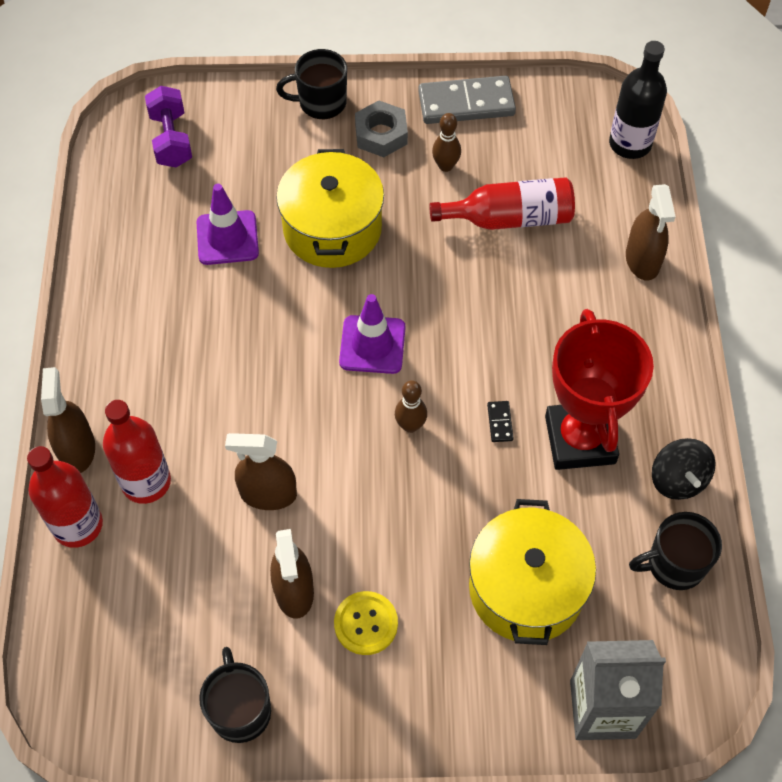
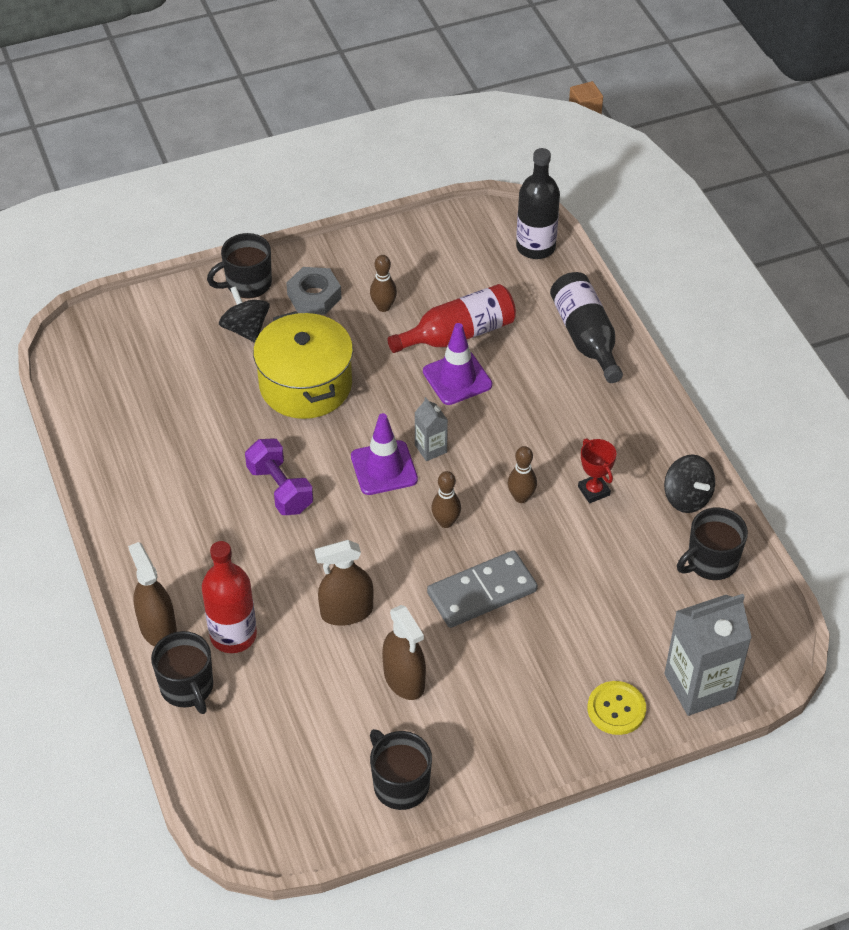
camera: 20 degrees left, 10 degrees down
red bottle [27,446,103,548] -> black mug [151,631,213,714]
purple dumbbell [145,86,192,167] -> purple dumbbell moved to [245,439,313,515]
purple traffic cone [197,184,259,265] -> purple traffic cone moved to [423,323,492,405]
yellow button [334,591,398,655] -> yellow button moved to [588,681,646,735]
grey domino [418,76,516,124] -> grey domino moved to [427,550,538,628]
yellow pot [469,499,596,645] -> none
black domino [487,401,514,442] -> brown bowling pin [508,446,537,503]
red trophy [545,309,654,470] -> red trophy [578,438,616,503], size x0.43
brown spray bottle [626,184,676,281] -> black bottle [550,272,623,383]
none -> black spinning top [219,286,269,343]
none -> grey carton [414,397,448,461]

